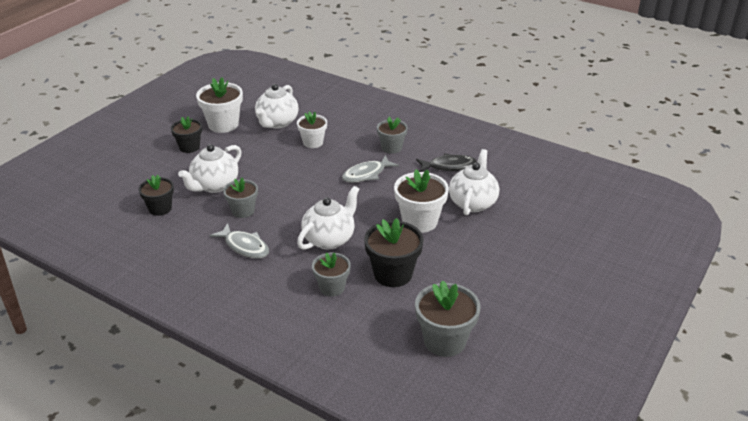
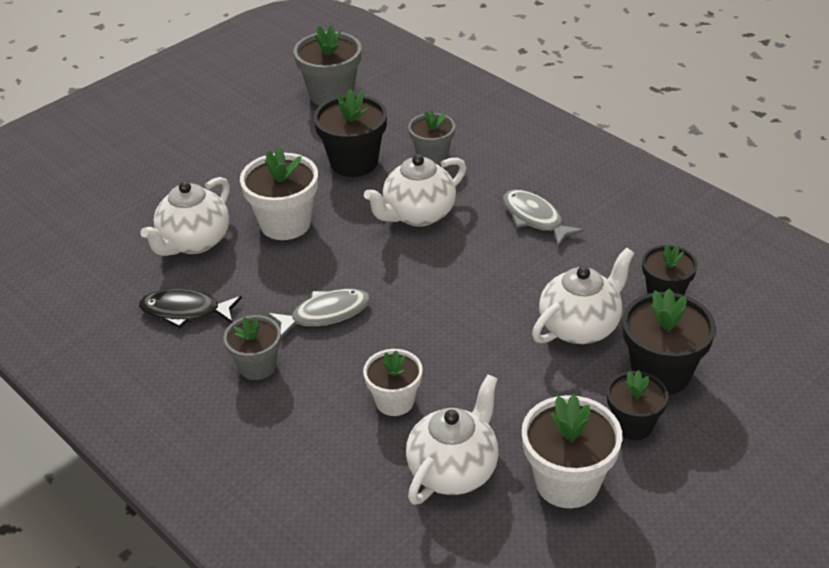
camera: 165 degrees left, 5 degrees up
grey flower pot [223,178,258,218] -> none
none -> black flower pot [622,288,716,395]

